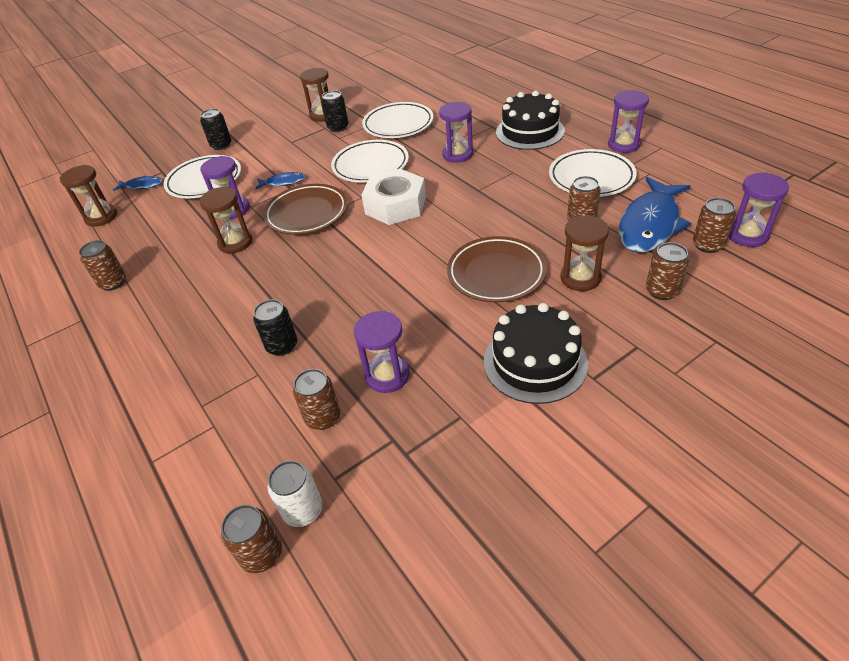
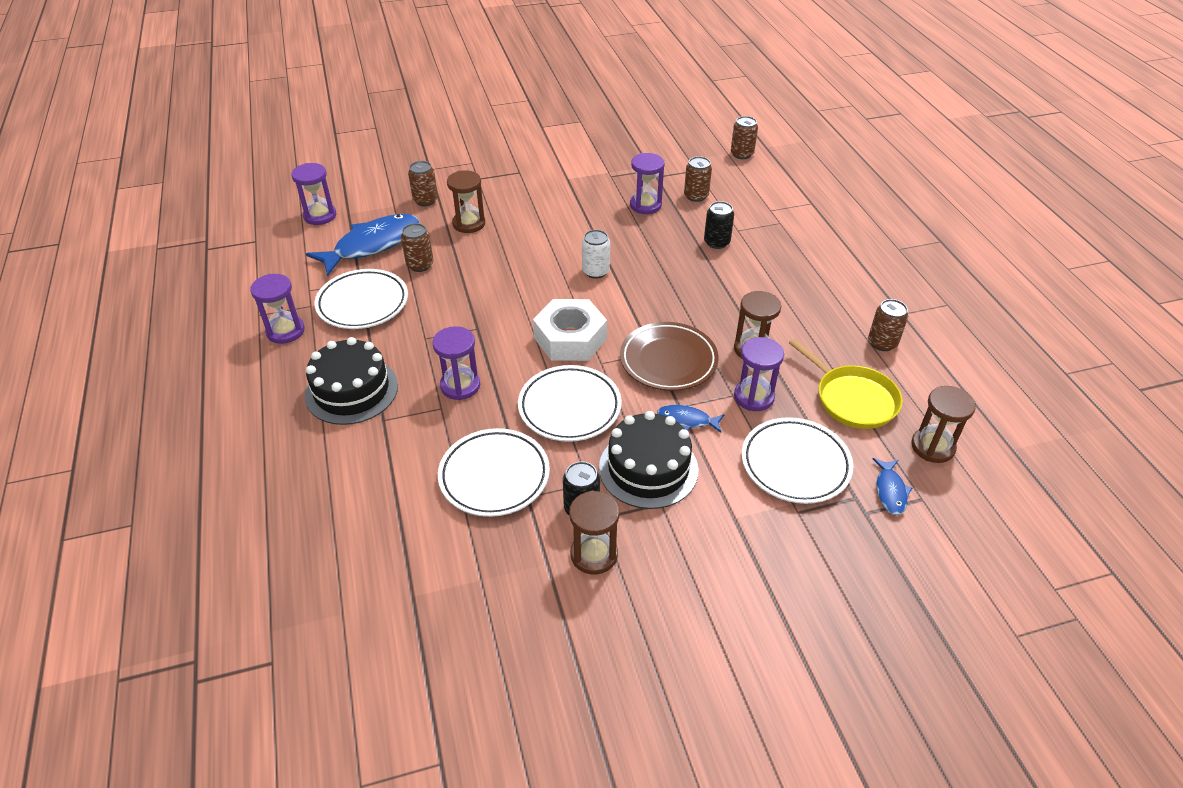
camera: 165 degrees left, 0 degrees up
blue fish [113,175,163,191] -> blue fish turned 105 degrees counterclockwise [873,458,912,515]
black can [200,108,231,150] -> none
white can [267,461,323,527] -> white can moved to [582,230,610,279]
brown plate [447,236,547,302] -> none
black cake [484,303,588,404] -> black cake moved to [599,411,698,509]
brown can [693,198,736,253] -> none
none -> yellow pan [789,338,903,429]

